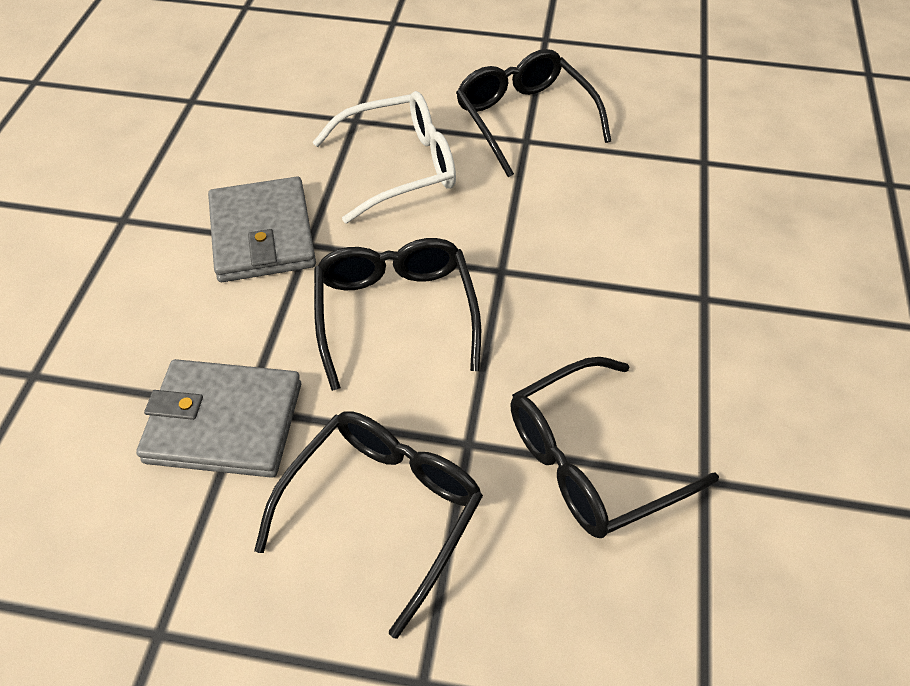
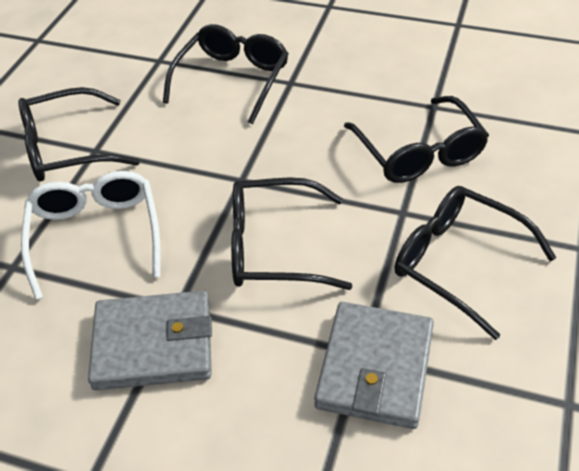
camera: 80 degrees left, 5 degrees down
none -> black glasses [163,24,289,124]

